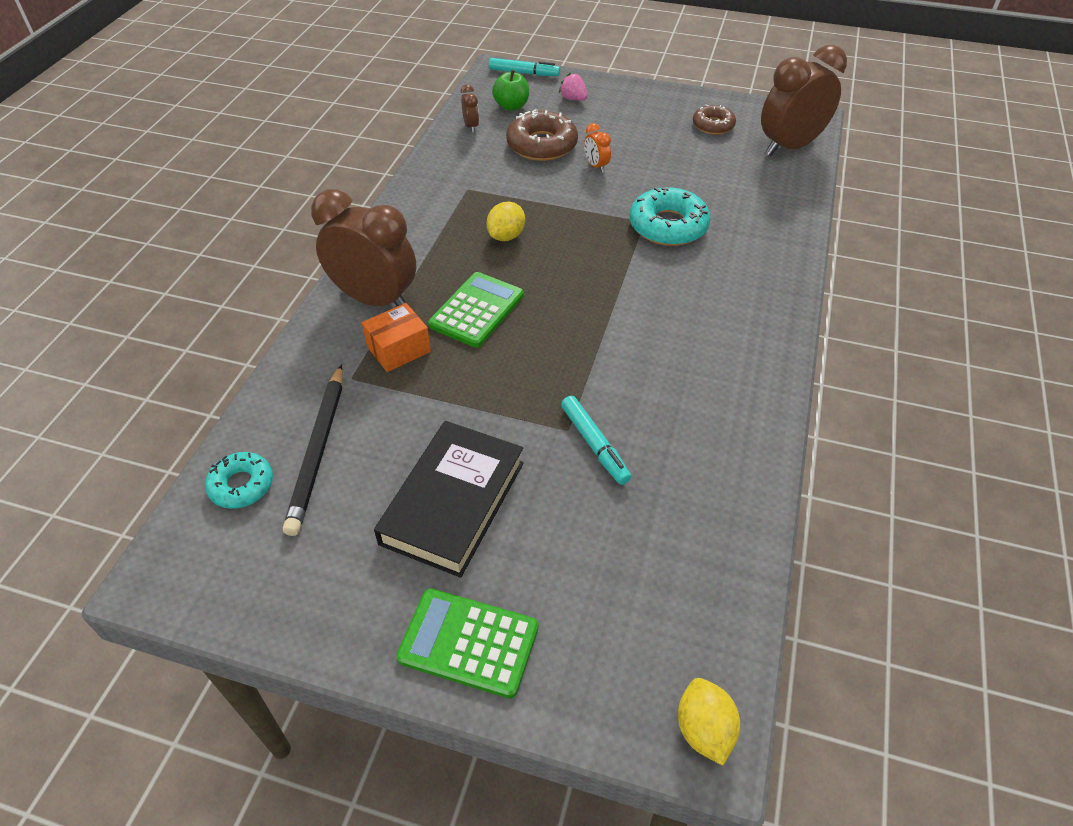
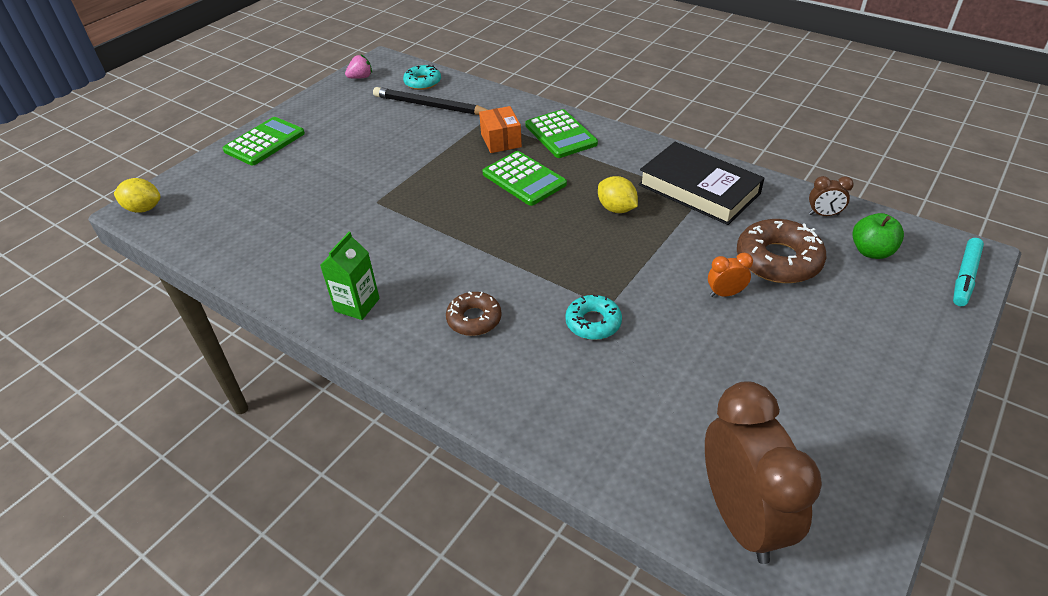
camera: 110 degrees right, 5 degrees down
brown clock [311,189,416,306] -> green calculator [525,109,598,158]
black book [374,421,524,578] -> black book moved to [639,142,765,225]
pink strawberry [559,72,588,101] -> pink strawberry moved to [345,55,372,79]
turquoise marker [561,396,631,485] -> none
turquoise donut [630,187,711,246] -> turquoise donut [565,295,622,340], size x0.61
brown donut [693,104,736,135] -> brown donut moved to [446,291,502,336]
none -> green carton [320,232,380,320]

